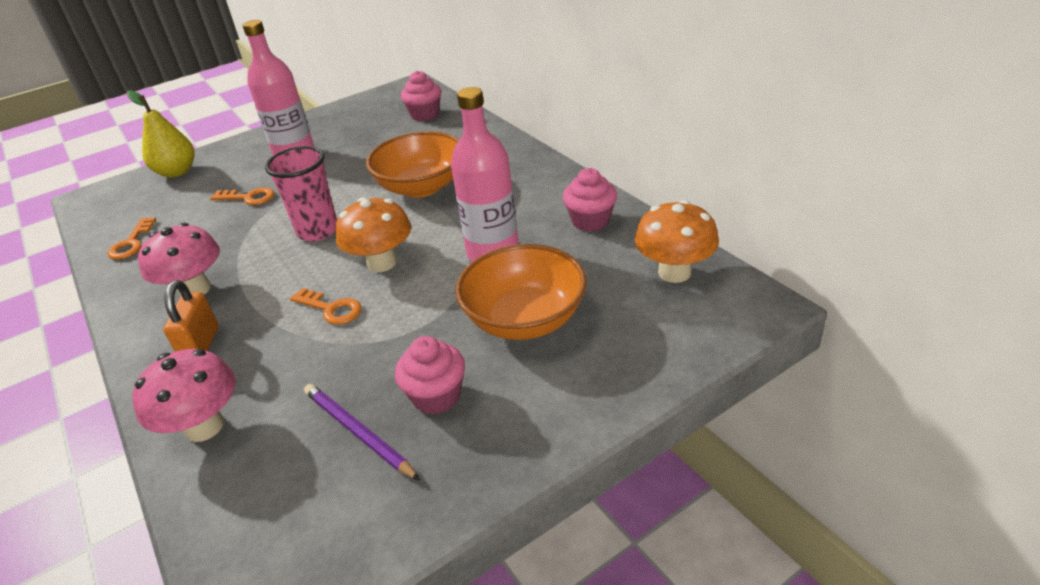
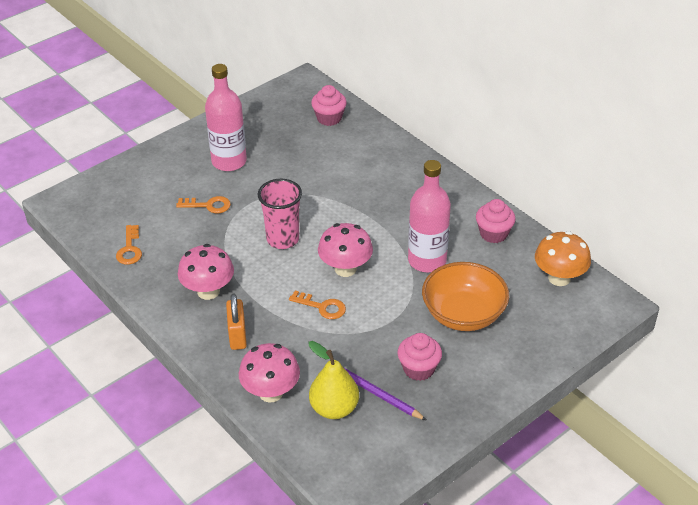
camera: 10 degrees left, 5 degrees up
yellow pear [126,91,194,178] -> yellow pear moved to [309,341,359,419]
orange mushroom [335,197,411,272] -> pink mushroom [318,223,373,277]
orange bowl [366,131,459,198] -> none

